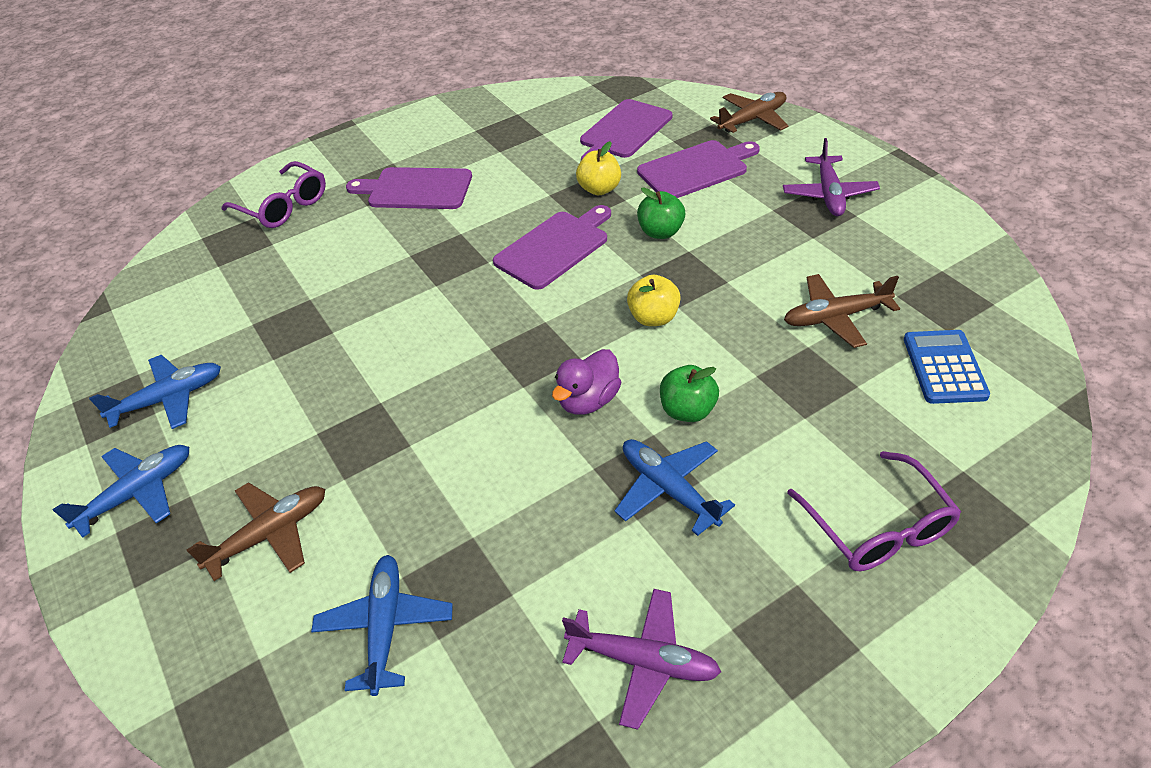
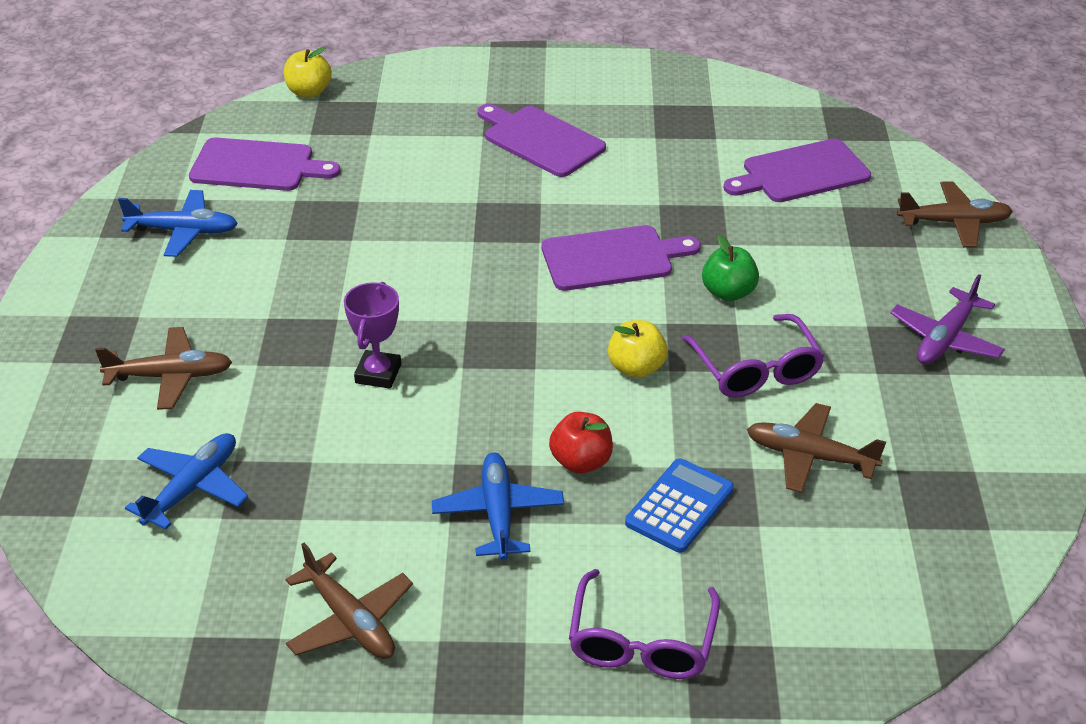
camera: 30 degrees right, 5 degrees down
blue plane [52,445,189,538] -> none
purple glasses [221,161,326,228] -> purple glasses moved to [682,314,825,398]
purple duck [552,349,621,415] -> none
purple plane [562,589,721,730] -> brown plane [285,543,413,659]
yellow apple [576,141,621,195] -> yellow apple moved to [284,47,332,97]
purple cutting board [637,140,760,198] -> purple cutting board moved to [189,137,340,191]
green apple [660,365,719,422] -> red apple [549,412,613,474]
blue calculator [904,330,990,404] -> blue calculator moved to [625,458,734,553]
none -> purple trophy [344,282,401,389]

